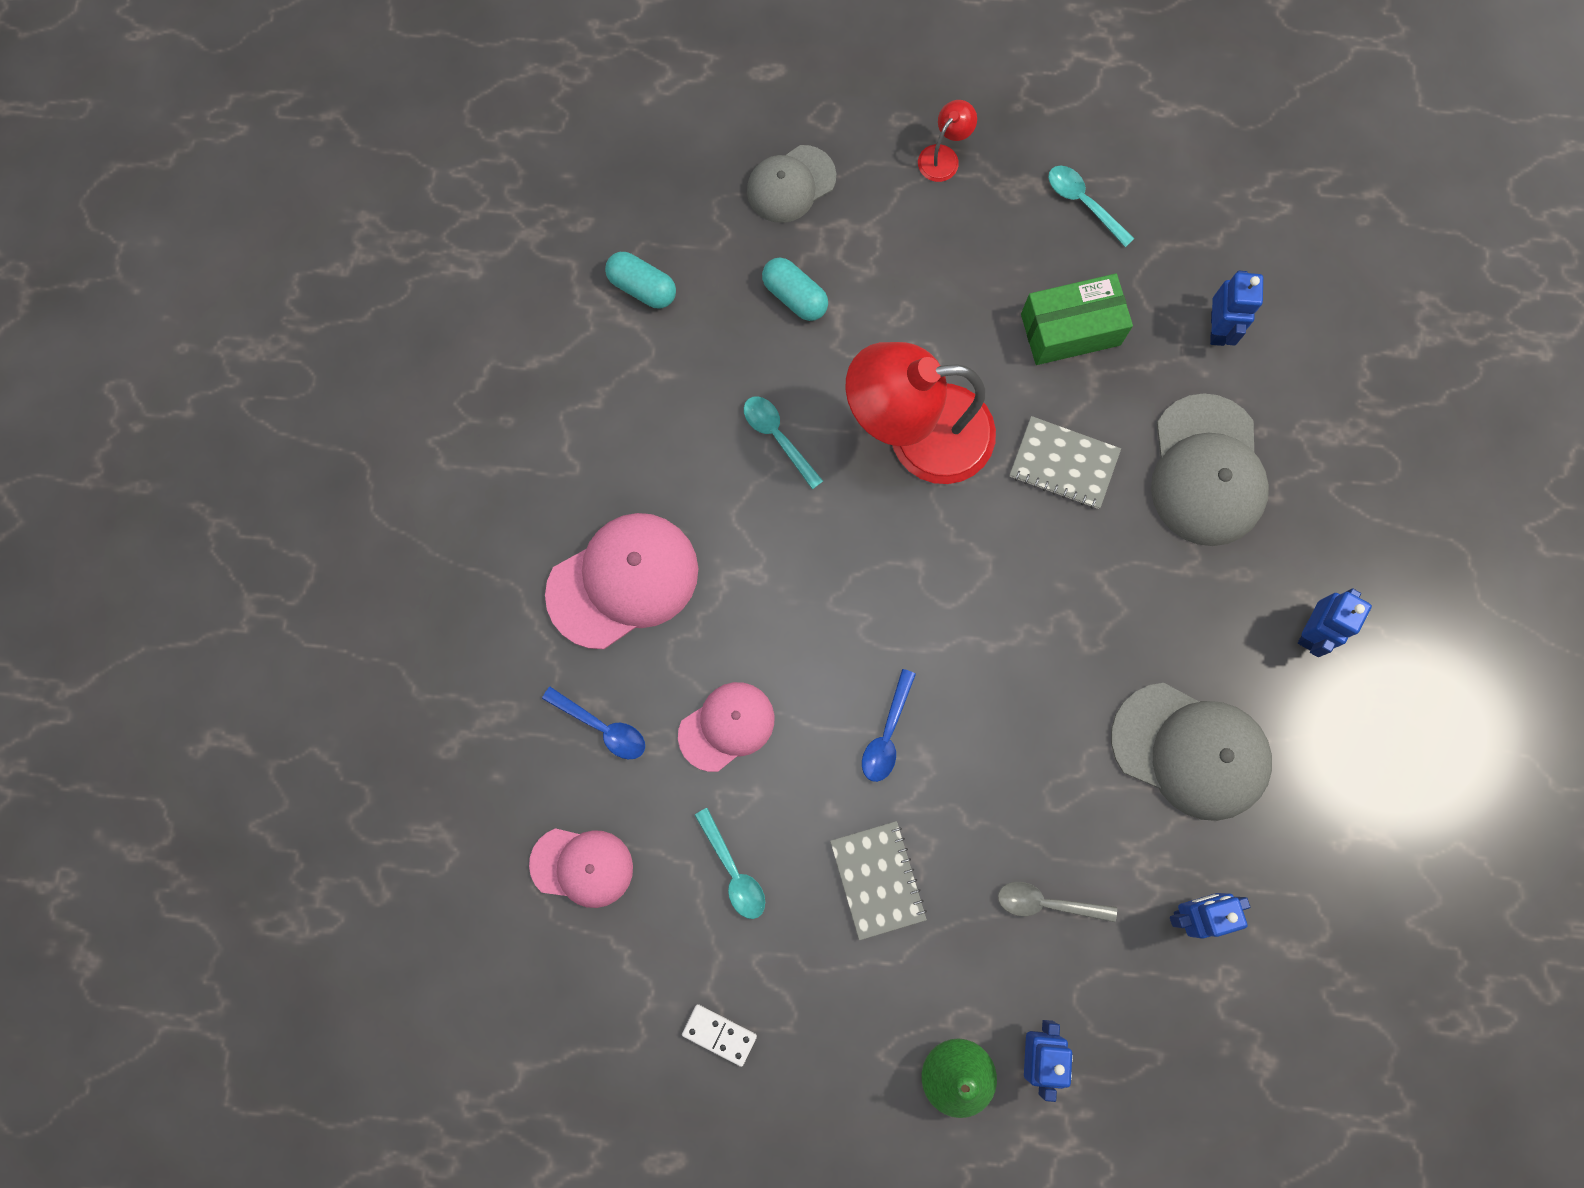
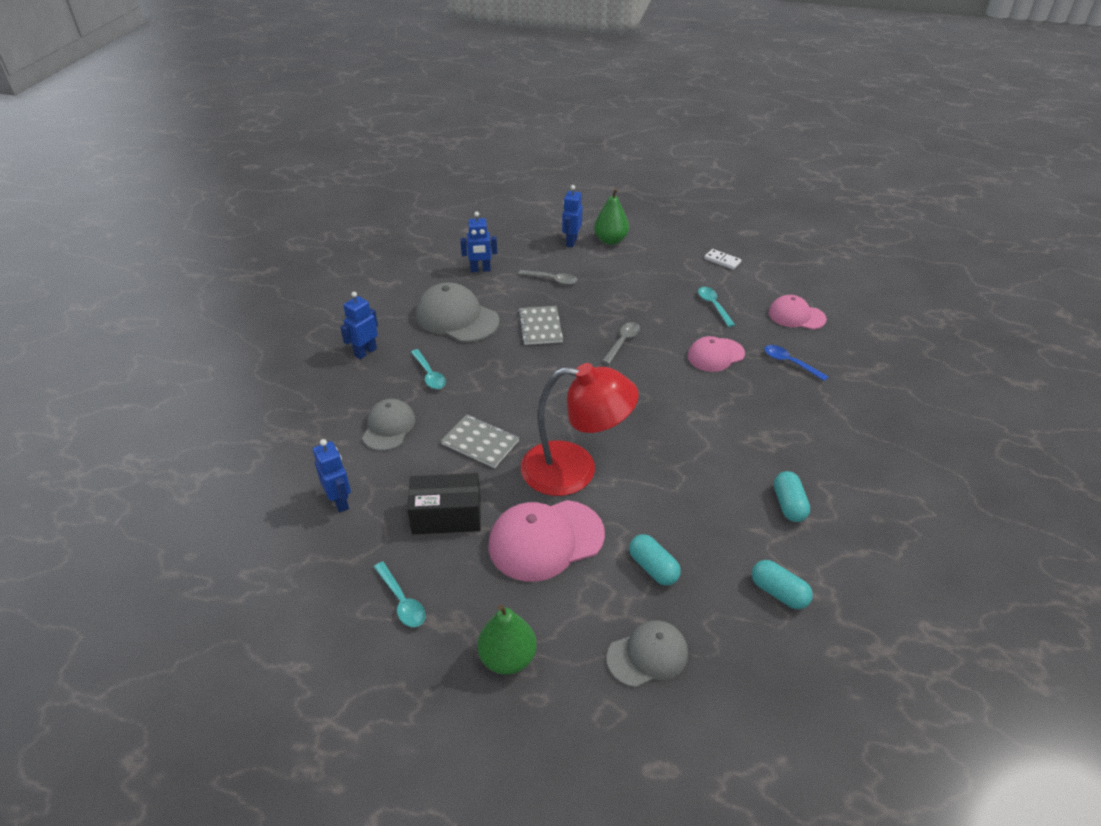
camera: 170 degrees left, 35 degrees down
pink cap [545,513,698,649] -> pink cap moved to [488,500,605,582]
turquoise spoon [744,396,823,489] -> turquoise spoon moved to [411,349,446,389]
grey notebook [830,821,927,940] -> grey notebook moved to [518,306,563,345]
blue spoon [862,669,916,782] -> grey spoon [602,322,640,364]
red lamp [918,100,977,182] -> green pear [477,604,537,675]
green box [1021,274,1133,365] -> black box [407,473,481,534]
grey cap [1151,393,1269,546] -> grey cap [362,399,415,451], size x0.63
blue robot [1210,271,1263,346] -> blue robot turned 135 degrees clockwise [313,439,351,513]
none -> turquoise capsule [774,471,810,522]

